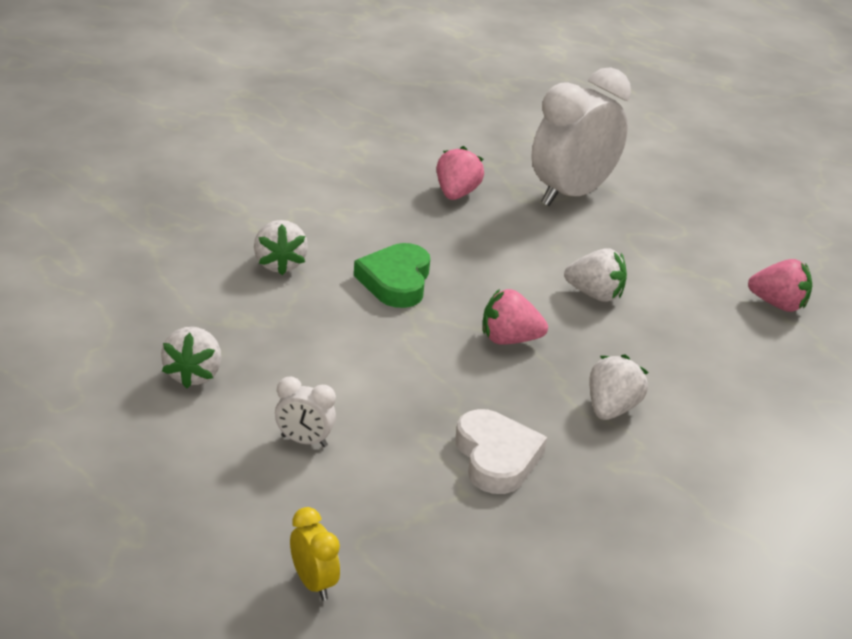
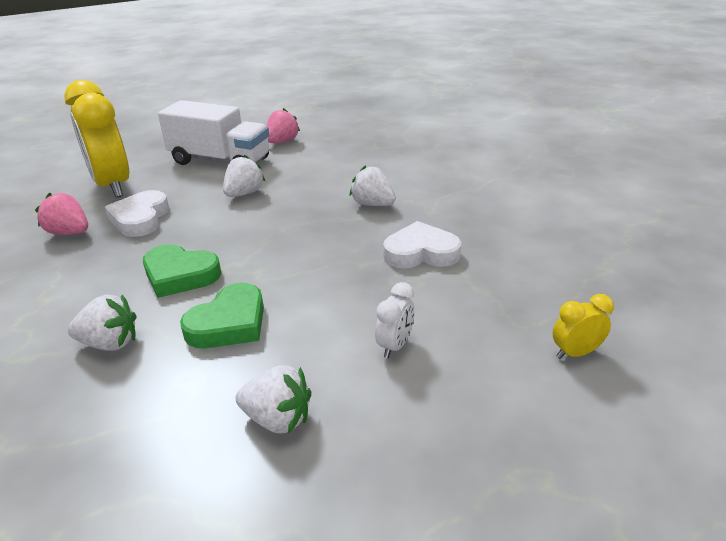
camera: 75 degrees left, 0 degrees up
pink strawberry [483,289,548,345] -> none
white clock [531,67,631,206] -> yellow clock [64,80,129,197]
none -> white heart [105,190,169,237]
none -> white truck [158,100,269,165]
none -> green heart [180,283,264,349]

